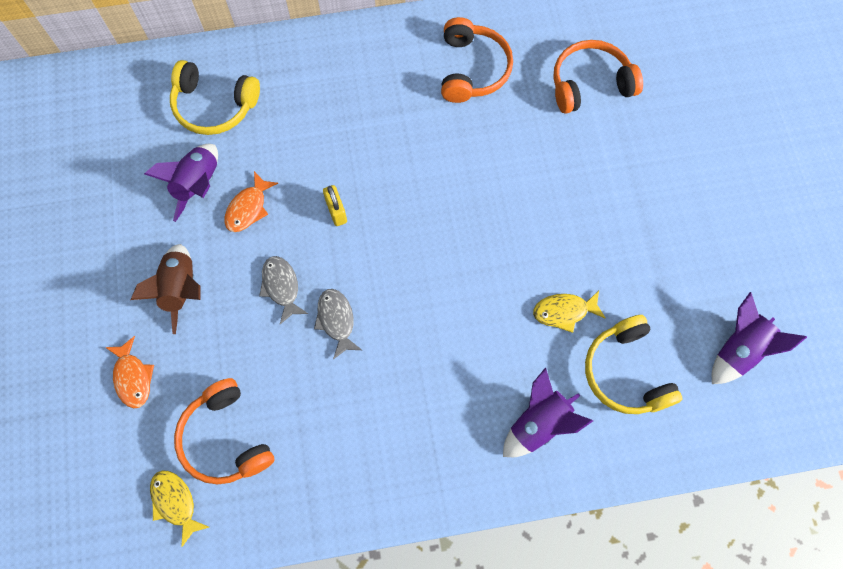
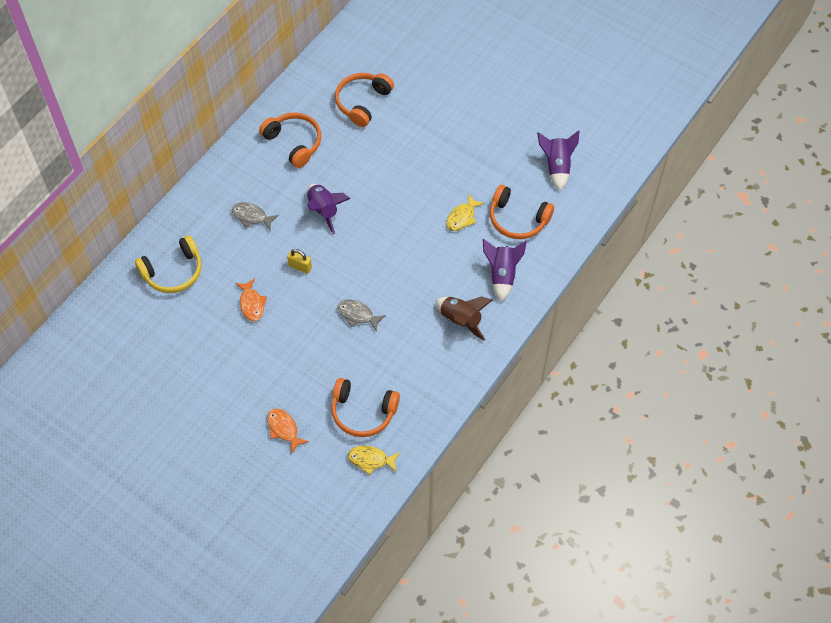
camera: 45 degrees left, 10 degrees down
orange fish [105,336,154,408] -> orange fish turned 150 degrees counterclockwise [267,409,309,454]
brown rocket [131,244,201,334] -> brown rocket moved to [436,296,493,341]
purple rocket [144,144,218,222] -> purple rocket moved to [307,184,350,234]
grey fish [259,256,308,324] -> grey fish moved to [232,202,279,230]
yellow headphones [585,315,682,414] -> orange headphones [490,185,554,239]

